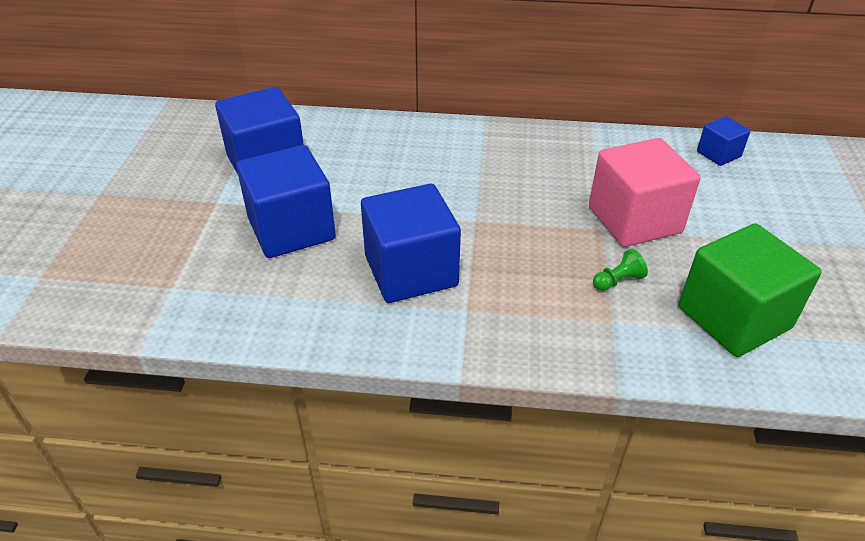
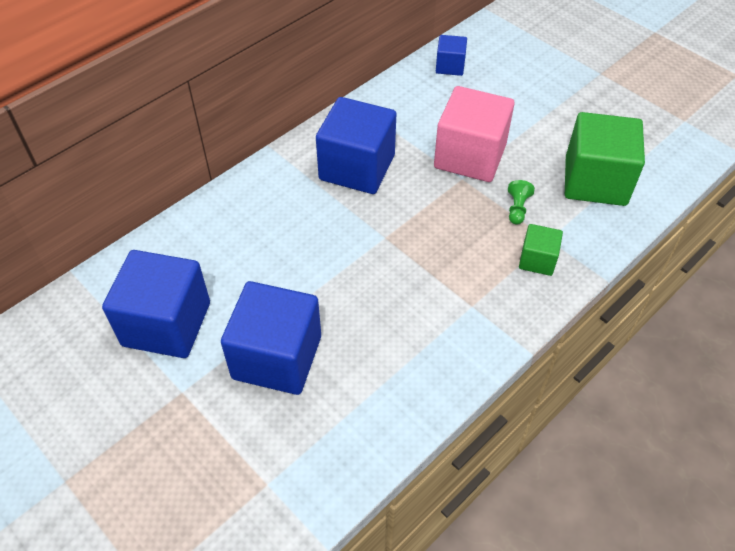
camera: 50 degrees left, 10 degrees up
blue cube [361,184,461,303] -> blue cube moved to [316,97,396,194]
none -> green cube [519,224,563,276]

